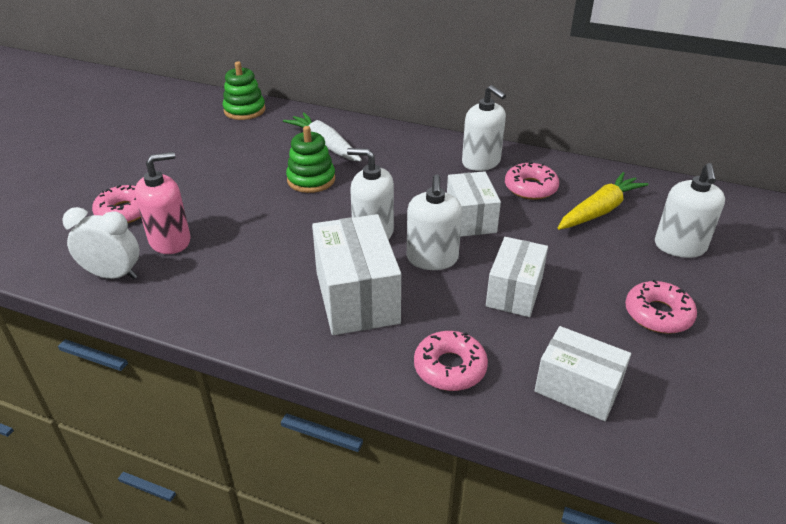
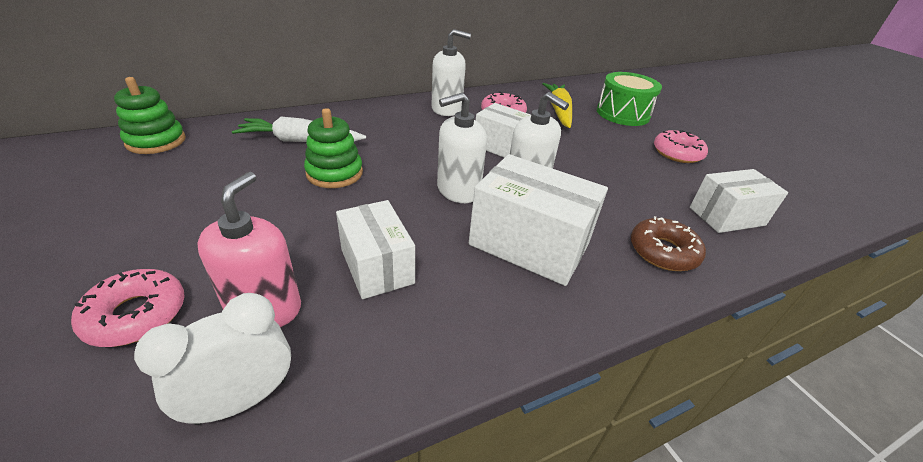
camera: 50 degrees left, 0 degrees up
pink donut [414,331,488,391] -> brown donut [631,216,706,271]
white box [486,237,548,317] -> white box moved to [336,200,415,299]
white soap dispenser [655,163,725,258] -> green drum [597,72,662,126]

